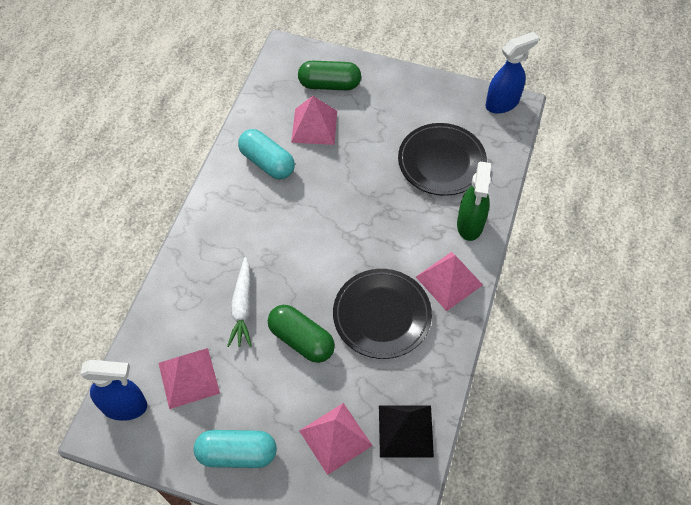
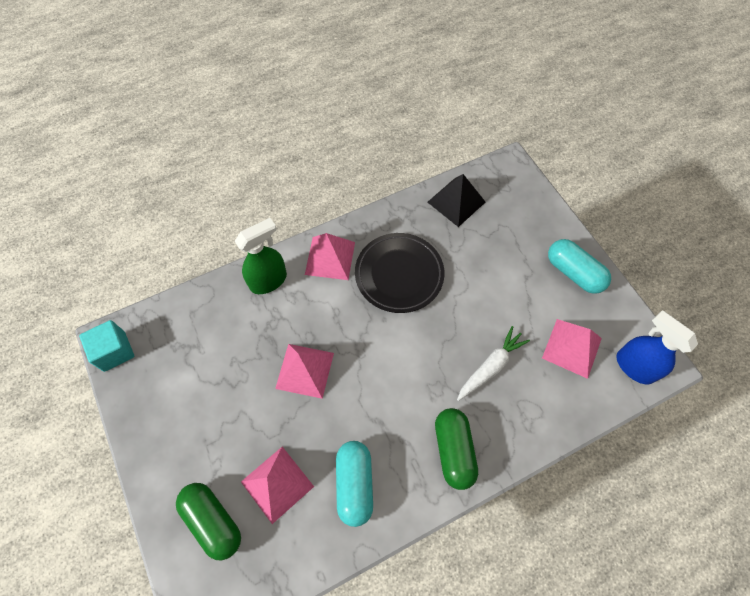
camera: 135 degrees left, 5 degrees up
green capsule [268,305,335,363] -> green capsule moved to [435,408,478,490]
pink pyramid [299,403,373,475] -> pink pyramid moved to [275,344,334,399]
black plate [398,123,487,196] -> none
blue spray bottle [485,32,539,114] -> turquoise cube [79,320,134,372]

